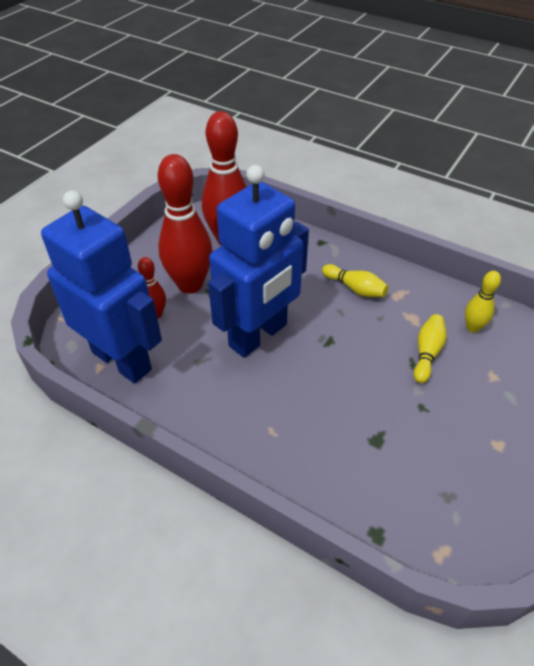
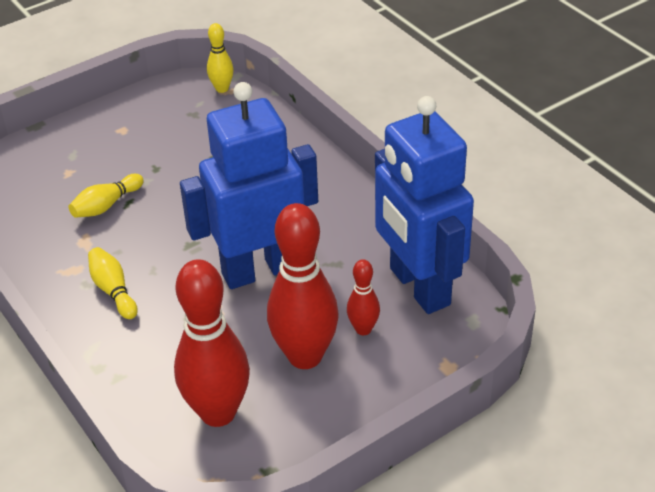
camera: 155 degrees left, 5 degrees down
yellow bowling pin [465,271,501,333] -> yellow bowling pin moved to [207,23,234,93]

